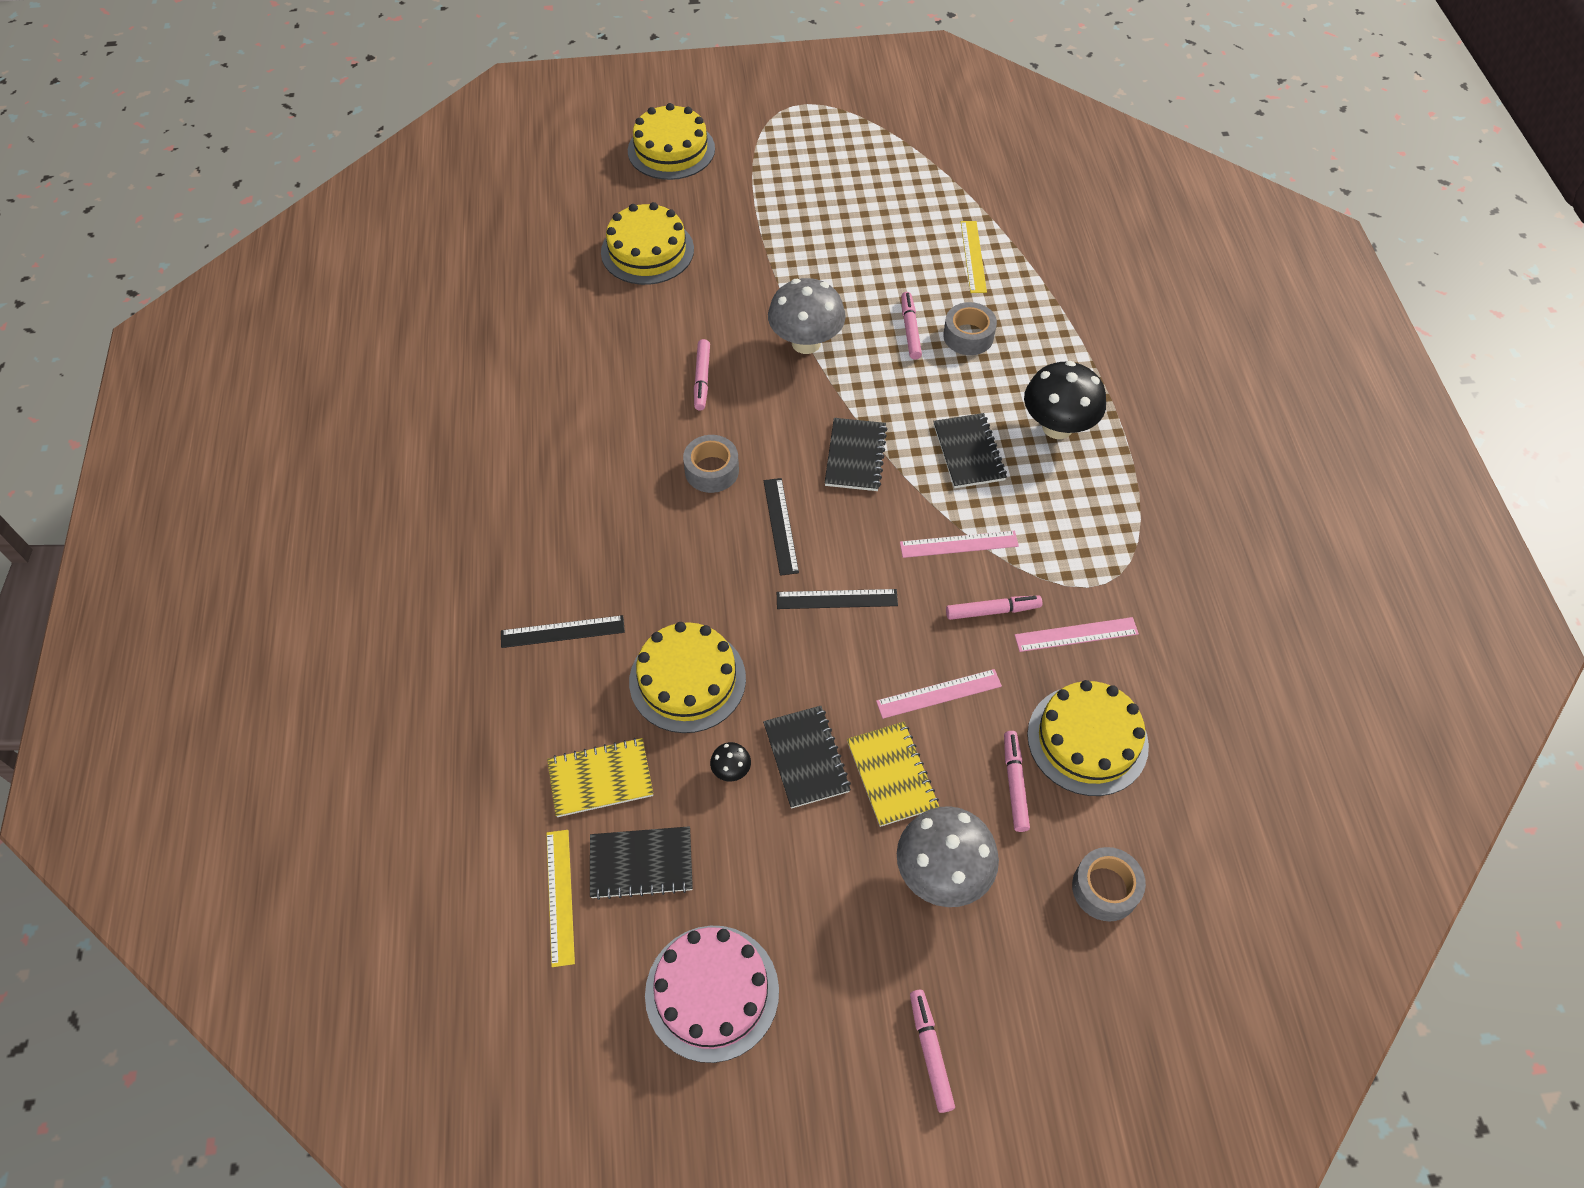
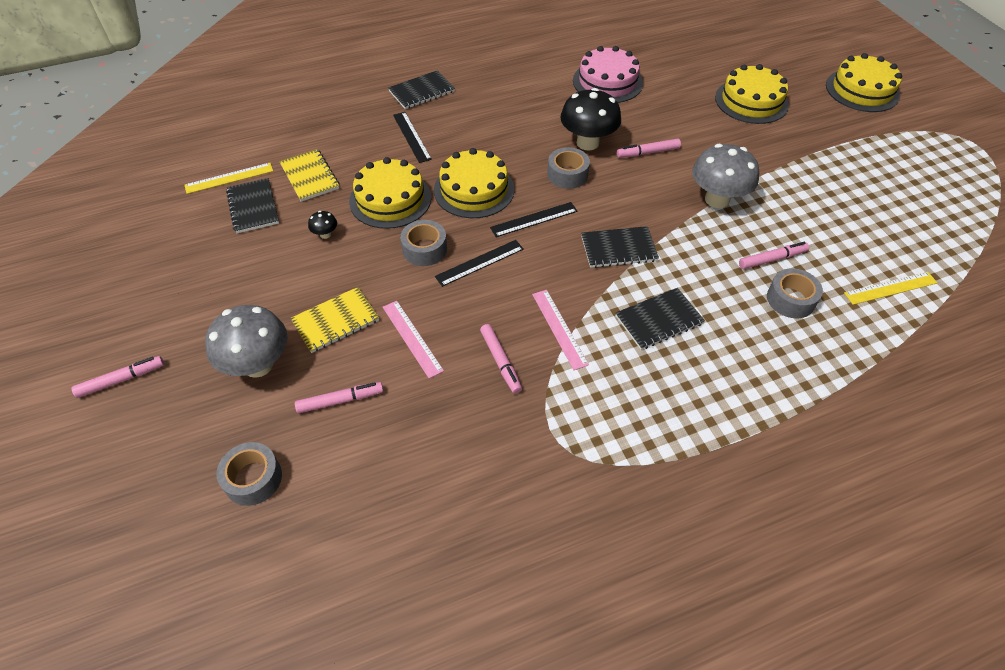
camera: 75 degrees right, 5 degrees down
pink cake [645,926,779,1063] -> pink cake moved to [573,46,643,103]
black notebook [763,706,851,809] -> black notebook moved to [388,70,455,109]
black ruler [777,589,898,609] -> black ruler turned 75 degrees clockwise [435,240,524,287]
pink ruler [1015,617,1139,652] -> none
black mushroom [1024,361,1106,439] -> black mushroom moved to [560,88,621,151]
yellow cake [1027,680,1149,796] -> yellow cake moved to [434,148,515,218]
none -> grey tape [400,220,447,266]

